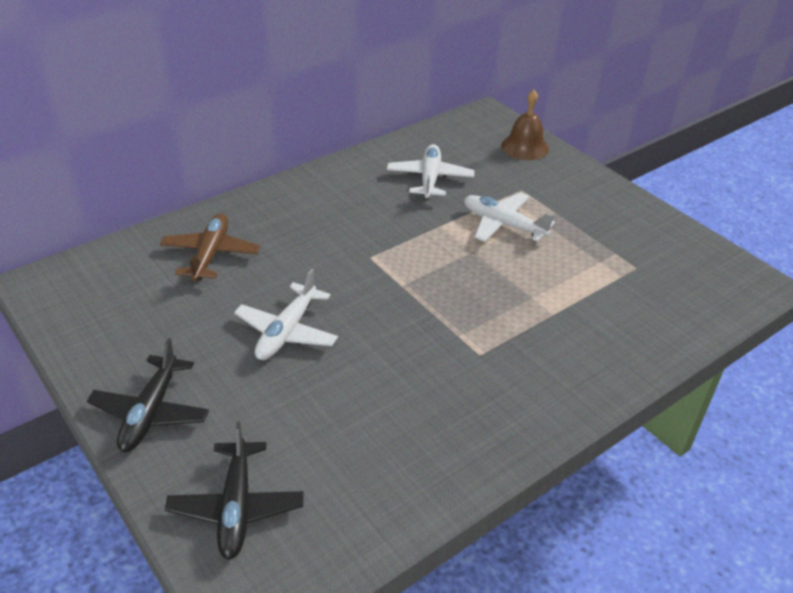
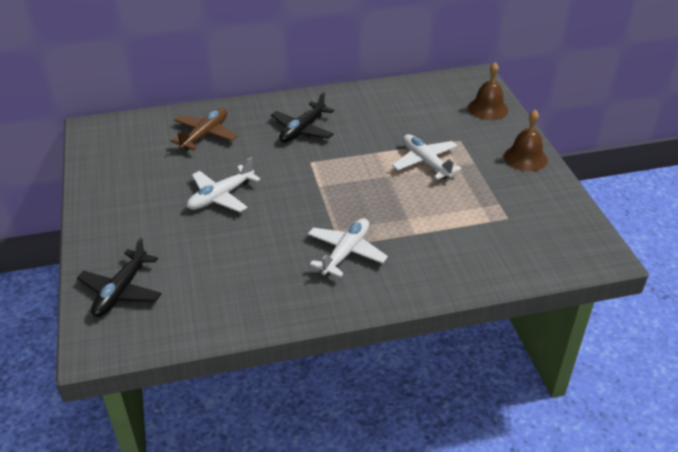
camera: 25 degrees right, 0 degrees up
black plane [87,338,209,452] -> black plane moved to [271,92,334,142]
white plane [387,144,475,199] -> white plane moved to [308,218,388,278]
none -> brown bell [504,110,548,171]

